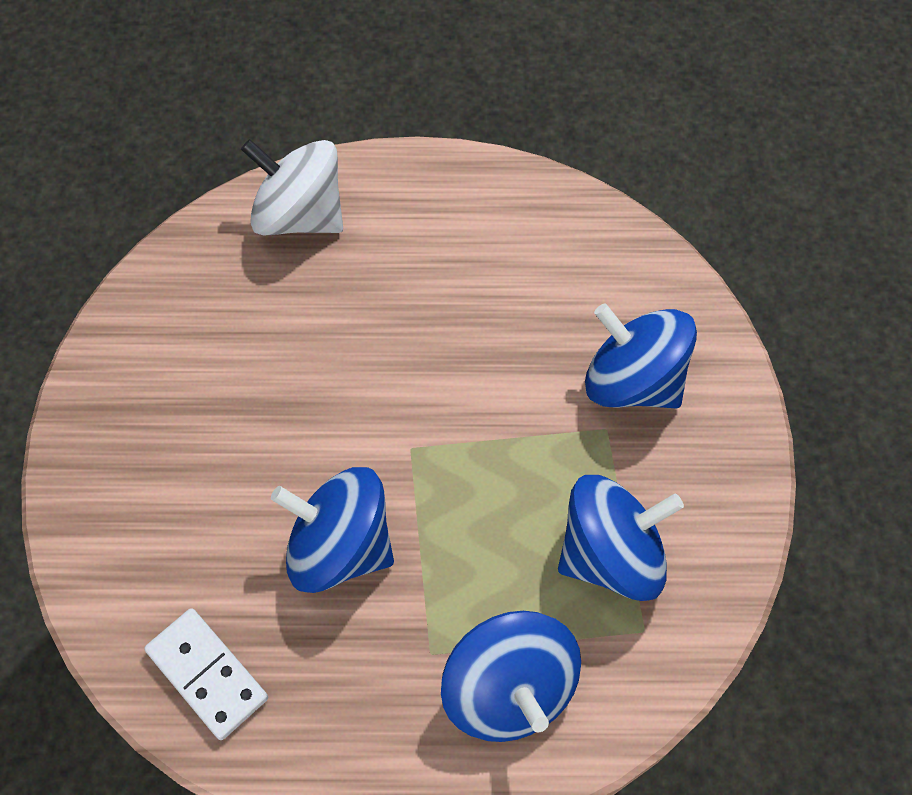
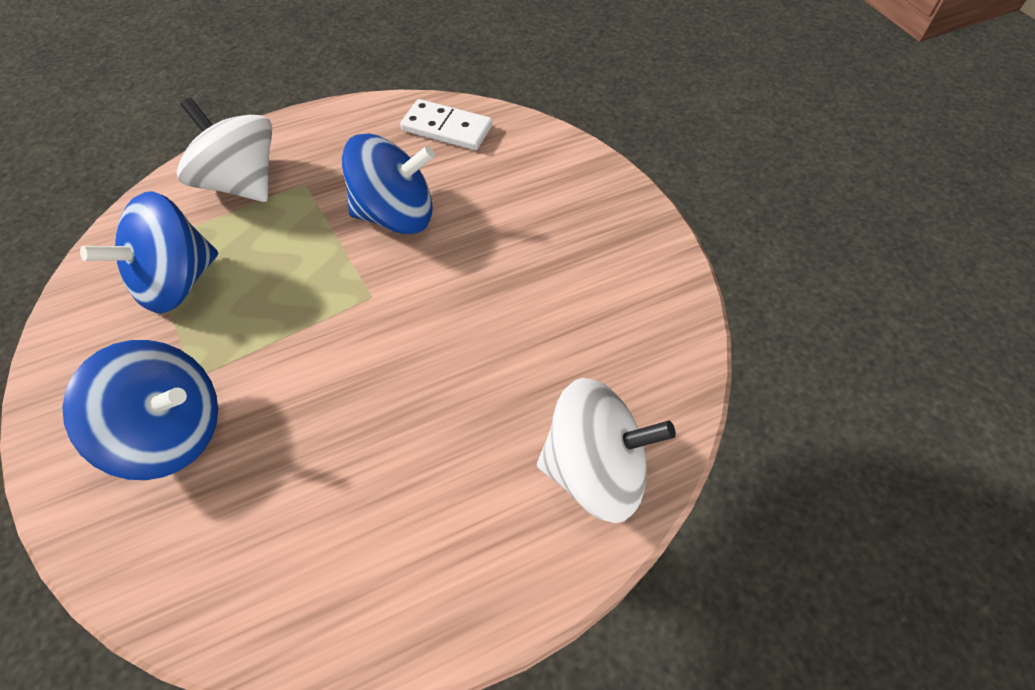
camera: 155 degrees right, 5 degrees down
blue spinning top [441,611,581,742] -> white spinning top [177,98,272,202]

